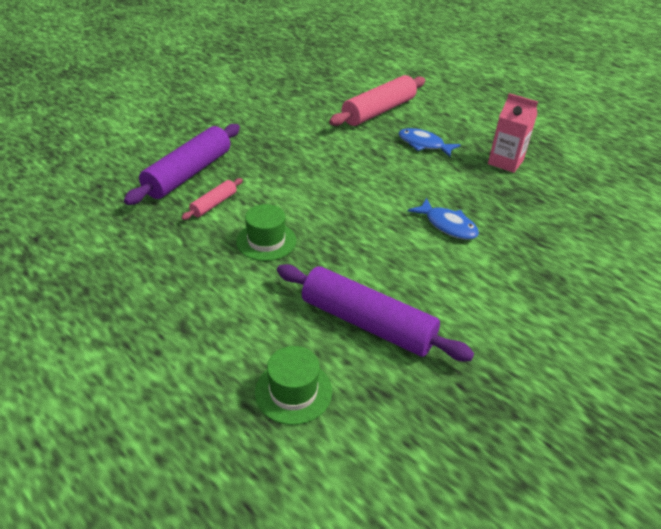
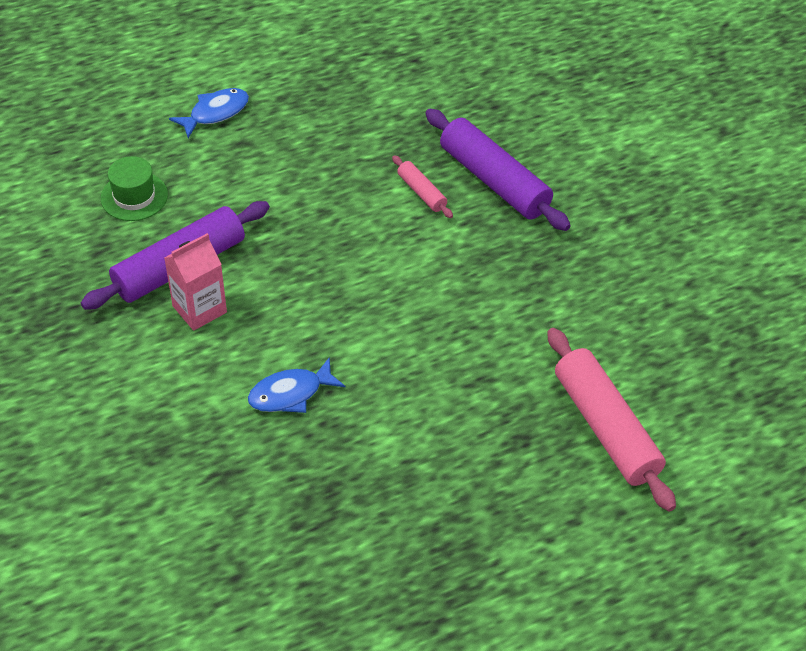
camera: 110 degrees right, 10 degrees up
green hat [236,204,296,261] -> none
blue fish [398,128,461,157] -> blue fish moved to [169,88,249,138]
pink carton [488,93,538,173] -> pink carton moved to [165,233,227,331]

